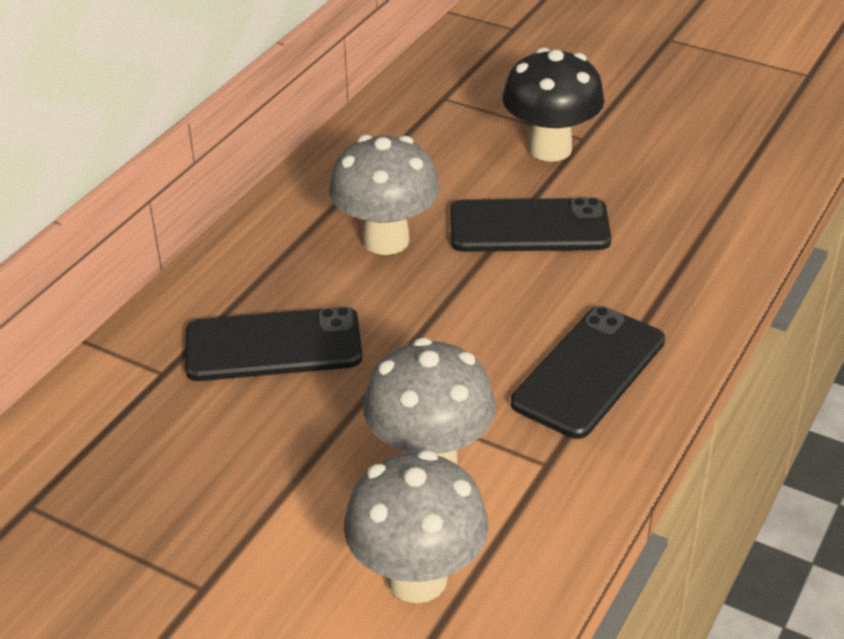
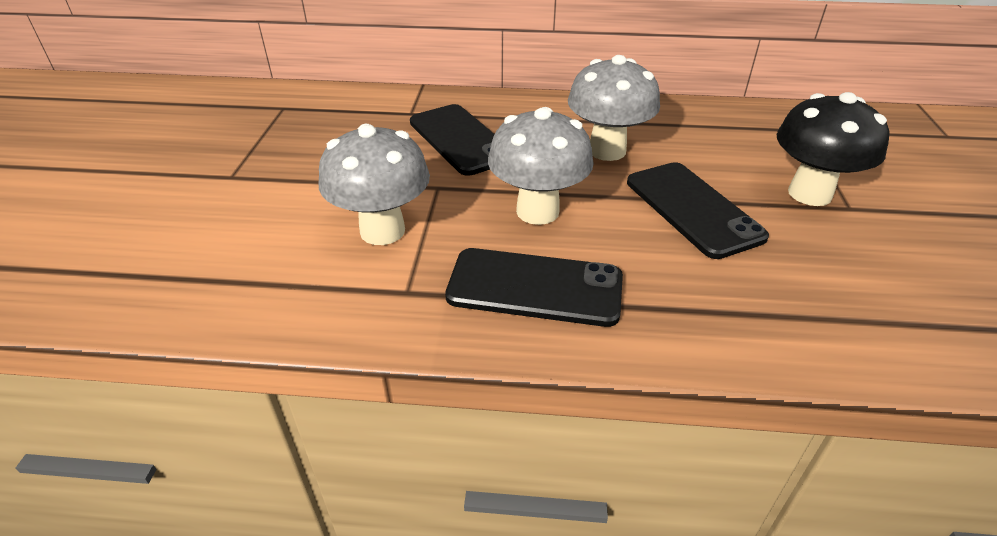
camera: 65 degrees right, 0 degrees up
grey mushroom [344,450,488,603] -> grey mushroom moved to [488,107,594,225]

